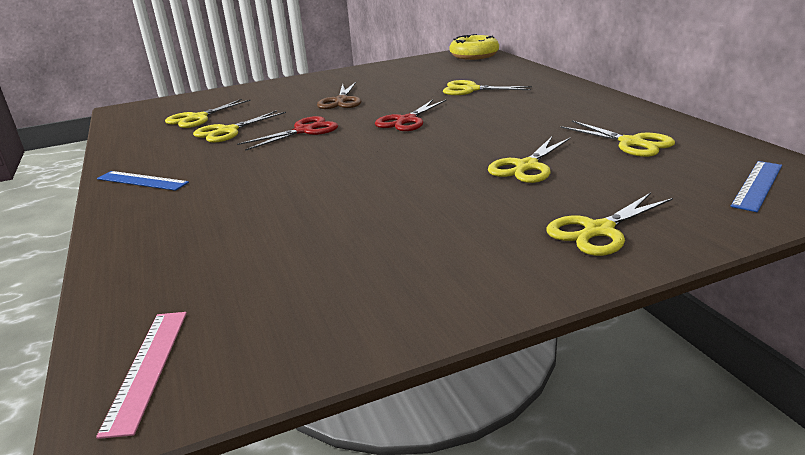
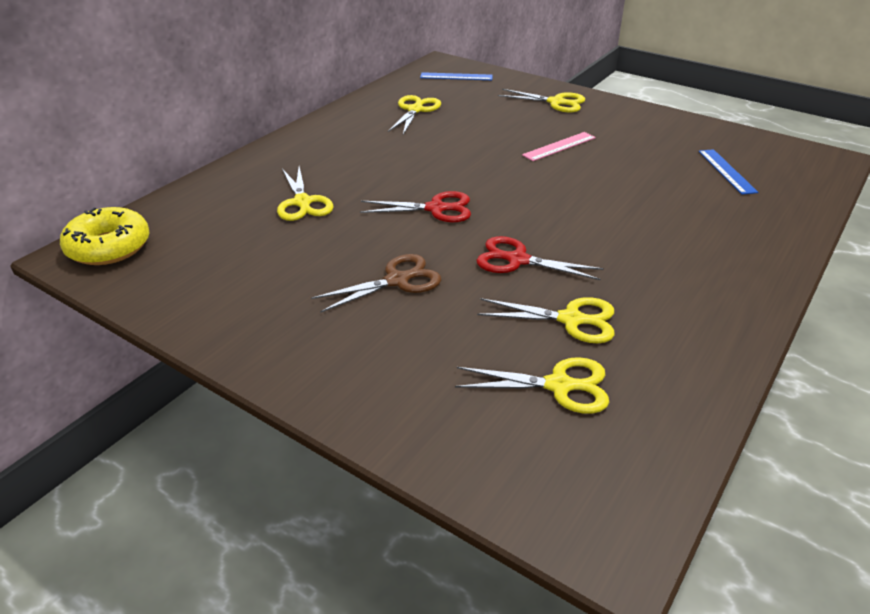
camera: 125 degrees left, 10 degrees up
pink ruler [96,312,187,439] -> pink ruler moved to [522,132,596,161]
blue ruler [97,171,189,191] -> blue ruler moved to [699,149,758,195]
yellow scissors [488,137,570,183] -> none

